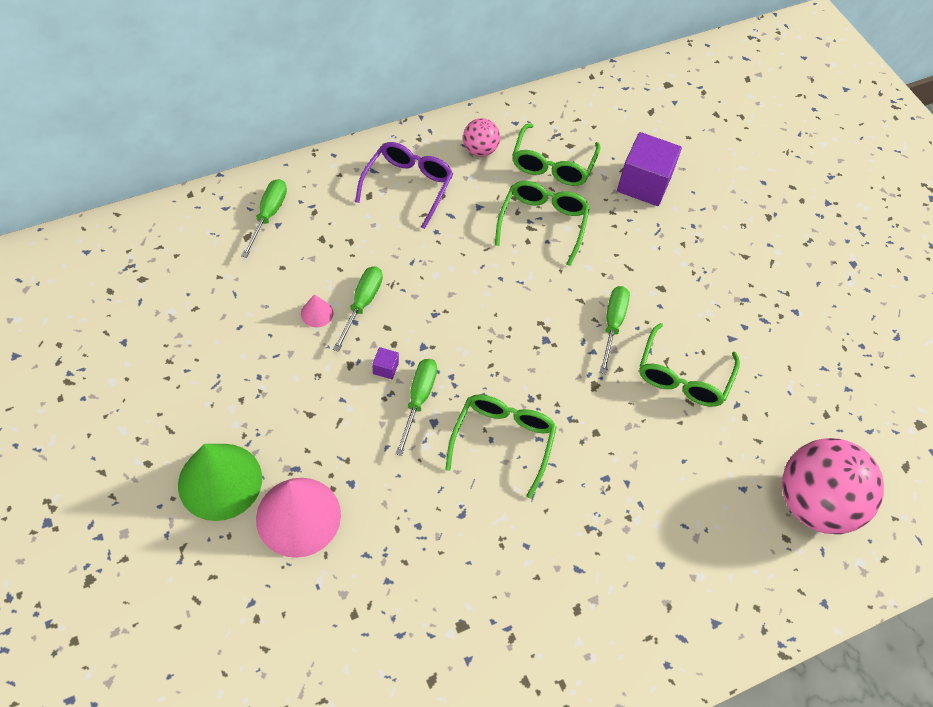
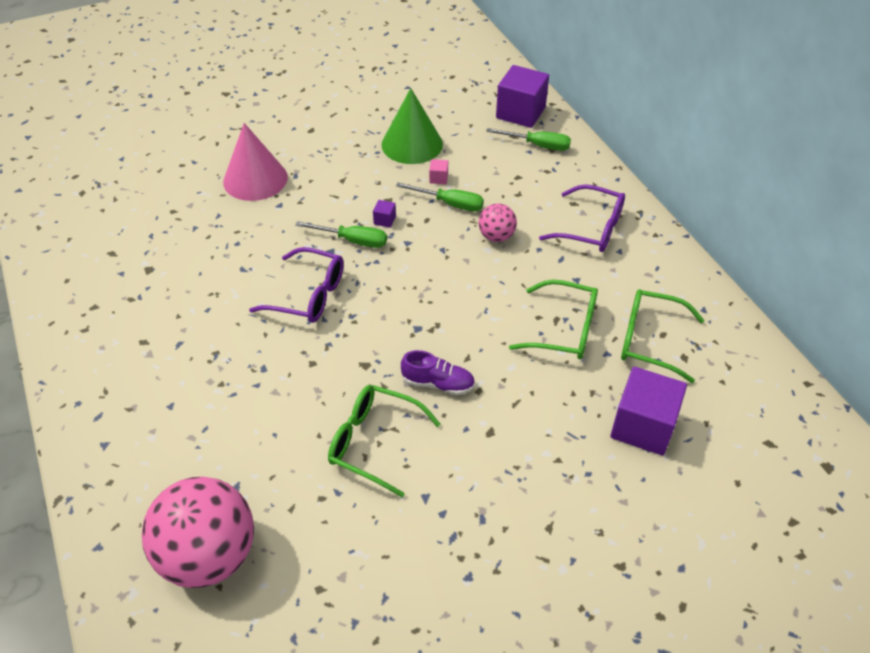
camera: 95 degrees right, 10 degrees down
green cone [178,444,262,521] -> green cone moved to [381,88,443,164]
pink cone [301,294,333,327] -> pink cube [429,159,448,184]
green glasses [445,394,557,499] -> purple glasses [249,247,344,323]
pink ball [463,118,500,157] -> pink ball moved to [478,203,517,242]
green screwdriver [599,286,630,374] -> purple shoe [401,350,475,395]
none -> purple cube [496,65,549,128]

